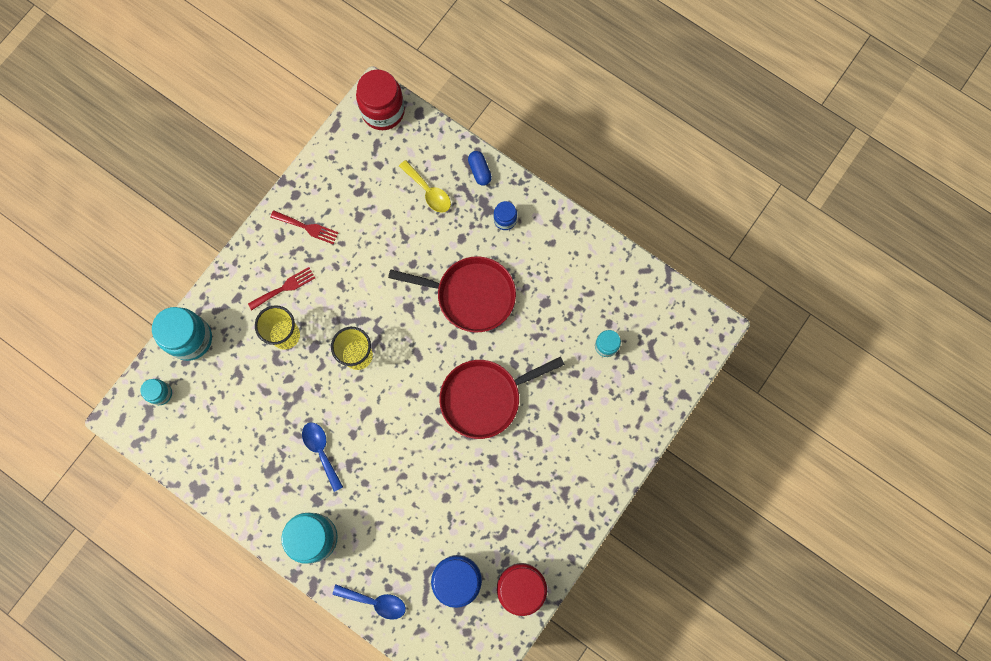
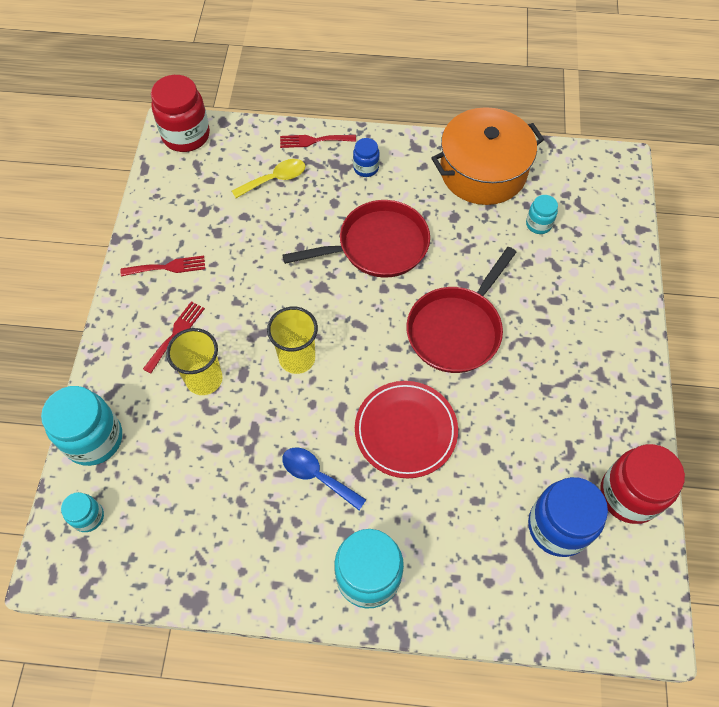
camera: 30 degrees left, 15 degrees down
blue spoon [333,585,406,620] -> none
yellow spoon [399,160,451,213] -> yellow spoon turned 45 degrees counterclockwise [232,159,305,198]
blue capsule [468,151,492,186] -> red fork [280,135,356,148]
none -> red plate [355,381,458,478]
none -> orange pot [431,107,544,205]

